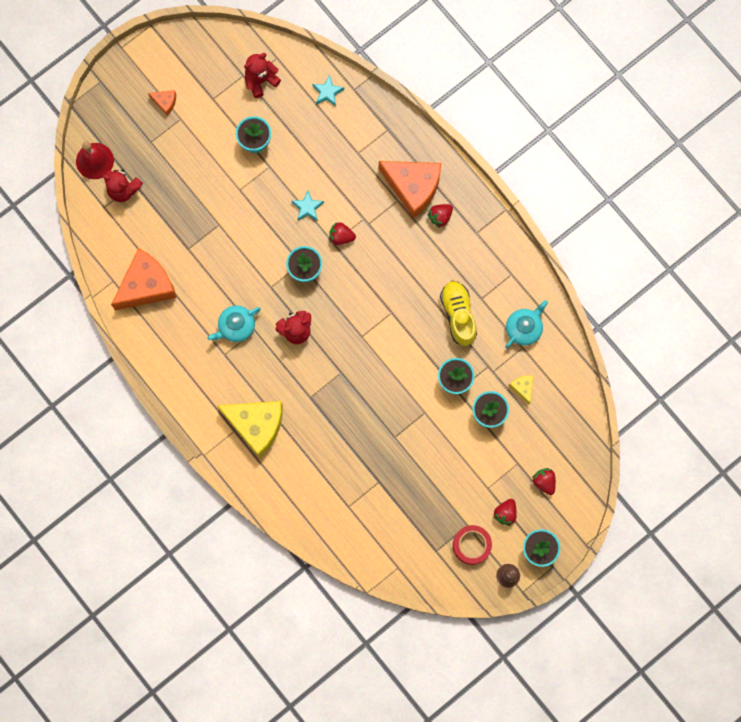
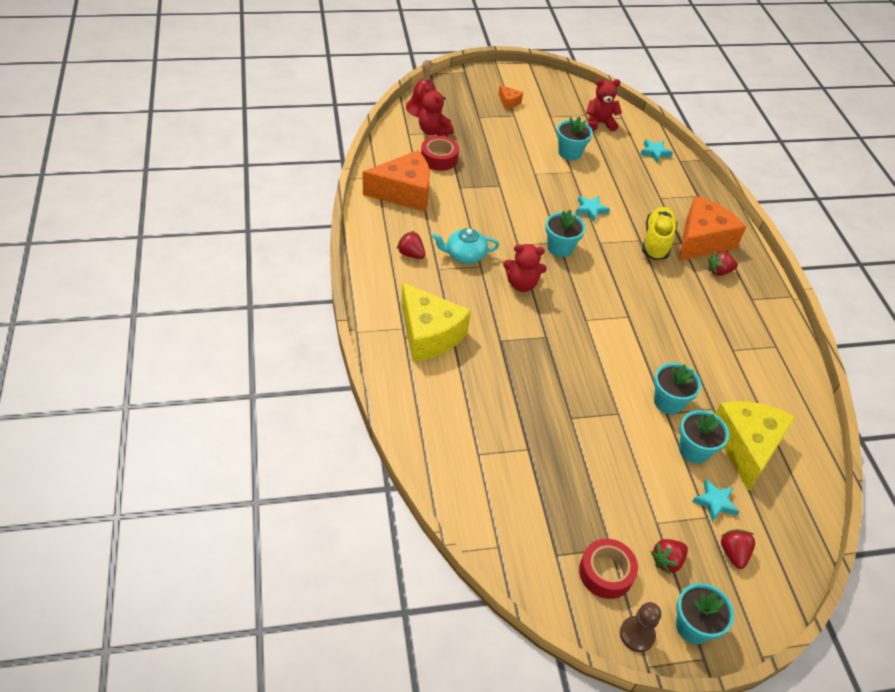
camera: 25 degrees right, 30 degrees down
red strawberry [329,222,356,245] -> red strawberry moved to [397,231,425,259]
orange cheese [379,161,441,219] -> orange cheese turned 105 degrees counterclockwise [679,196,747,261]
yellow shoe [440,281,477,346] -> yellow shoe moved to [642,207,678,260]
turquoise teapot [505,300,548,348] -> none
yellow cheese [509,375,533,404] -> yellow cheese [715,401,795,491], size x2.29
none -> red tape [421,136,459,171]
none -> turquoise star [692,479,739,522]

